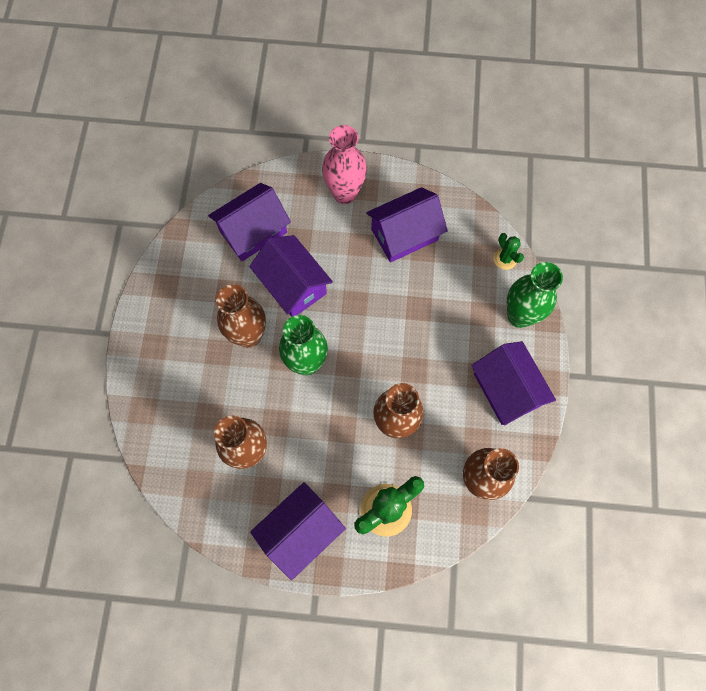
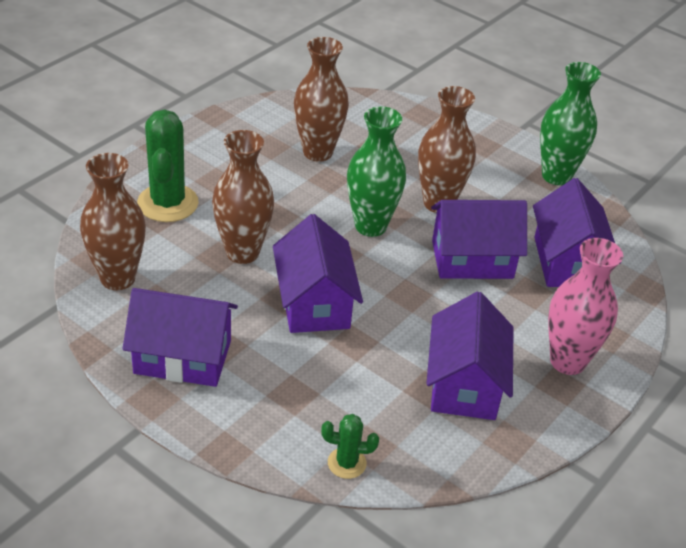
camera: 120 degrees right, 30 degrees down
purple house [250,482,346,580] -> purple house moved to [273,214,363,333]
green vase [507,262,563,328] -> green vase moved to [540,62,601,185]

